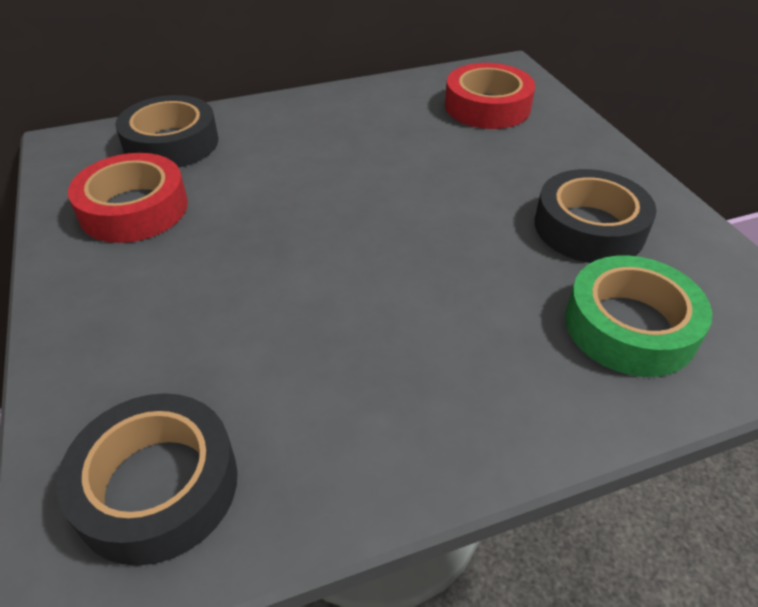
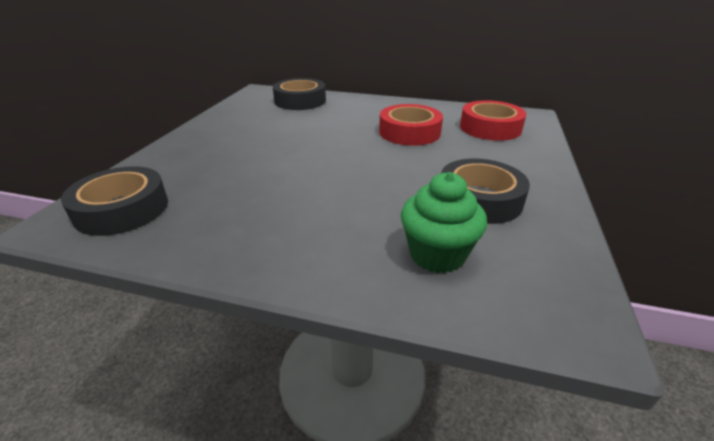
camera: 35 degrees right, 10 degrees down
red tape [68,153,188,243] -> red tape moved to [379,104,443,146]
green tape [565,255,712,377] -> green cupcake [401,172,487,273]

